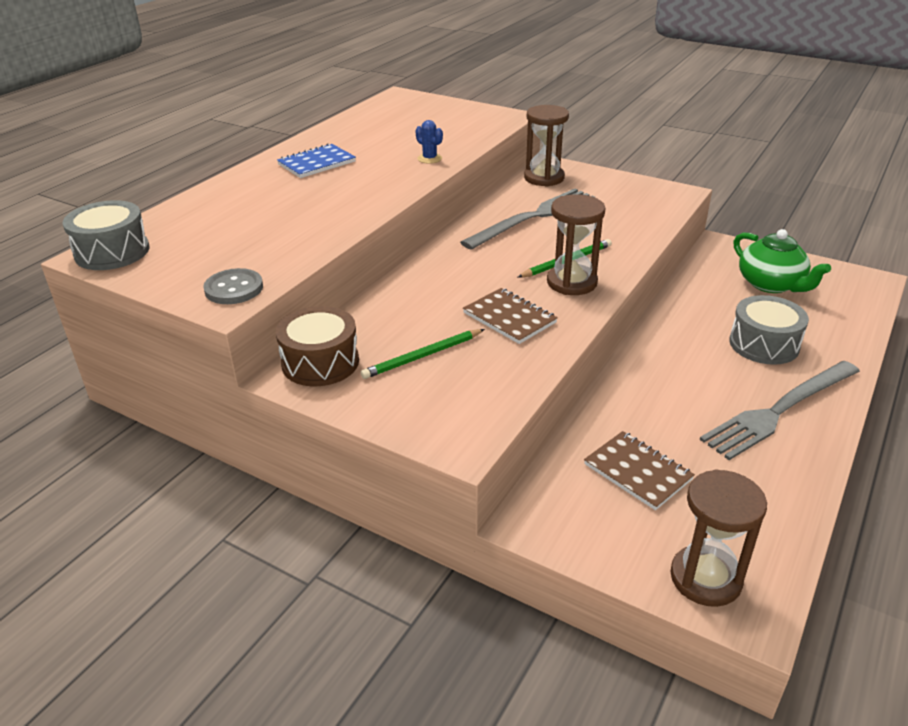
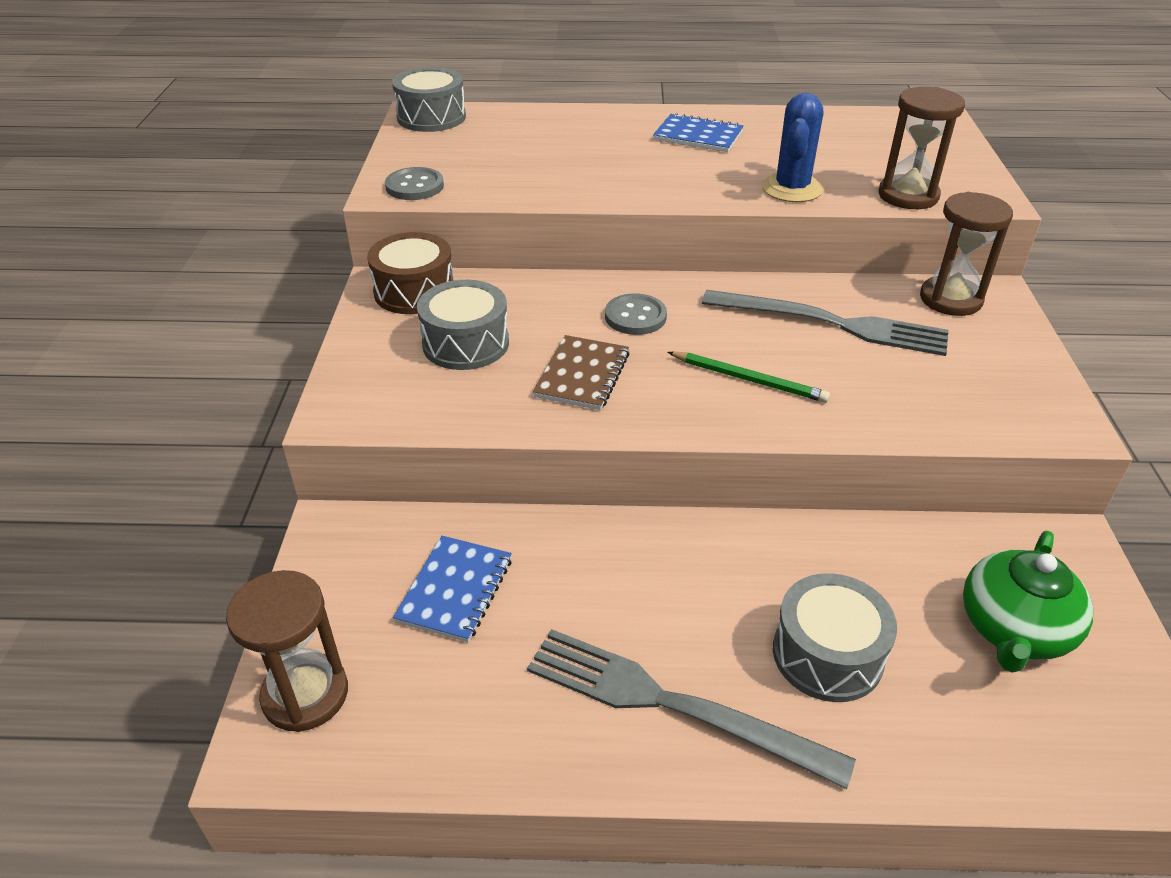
camera: 60 degrees right, 5 degrees up
green pencil [361,329,485,379] -> grey drum [417,280,509,370]
blue cactus [415,120,443,164] -> blue cactus [762,93,823,202], size x1.83
brown hourglass [547,194,605,295] -> brown hourglass moved to [879,87,965,209]
brown notebook [584,431,695,510] -> blue notebook [393,536,512,642]
none -> grey button [605,293,667,335]

